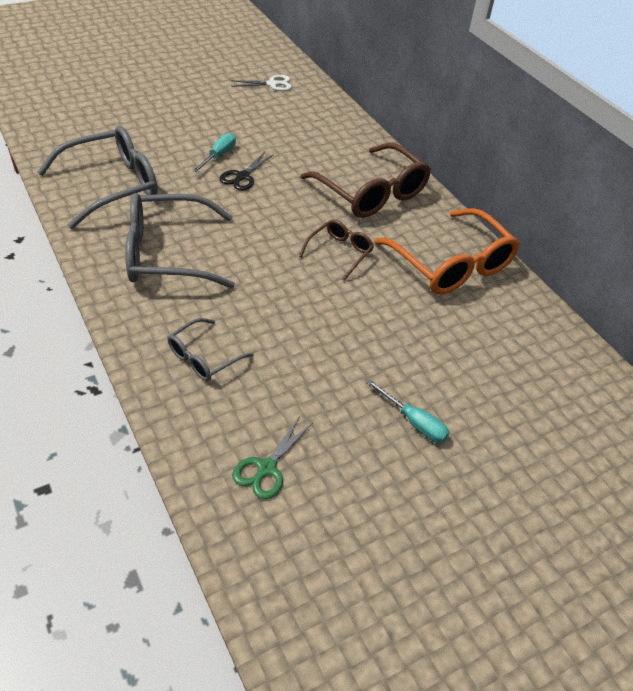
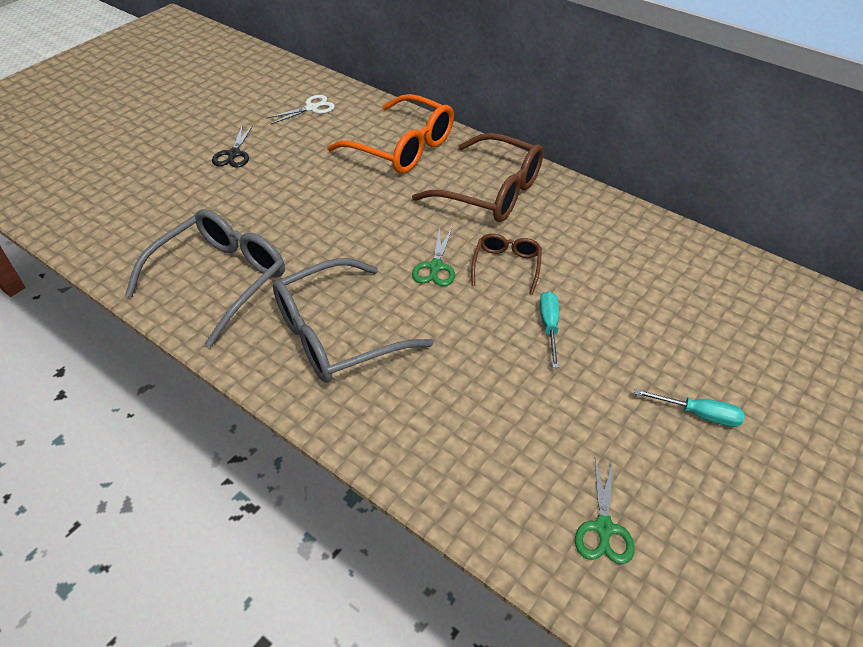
camera: 20 degrees left, 0 degrees up
grey glasses [167,318,253,381] -> none
turquoise screwdriver [193,133,236,172] -> turquoise screwdriver moved to [540,291,559,368]
black scissors [219,152,274,191] -> black scissors moved to [212,125,253,168]
orange glasses [374,208,520,294] -> orange glasses moved to [327,94,454,174]
none -> green scissors [412,227,455,286]

